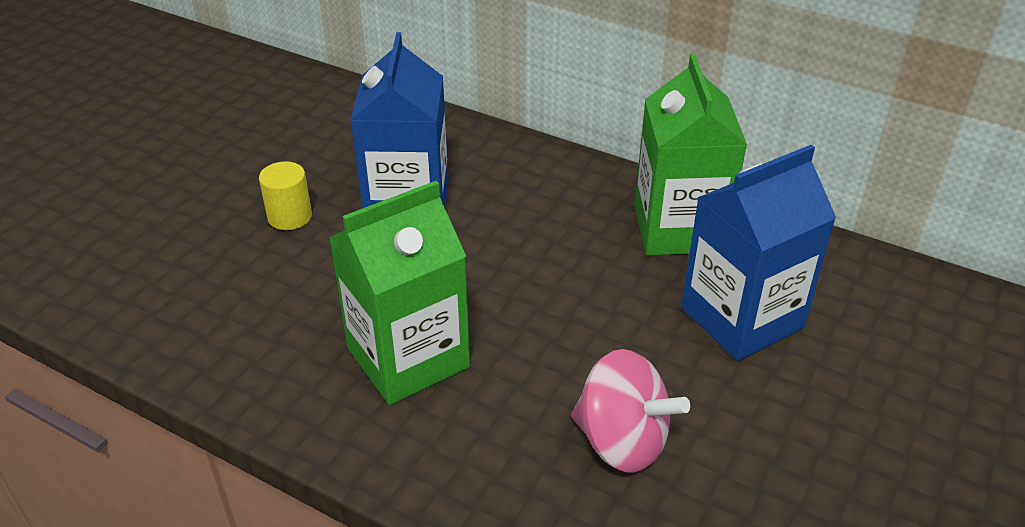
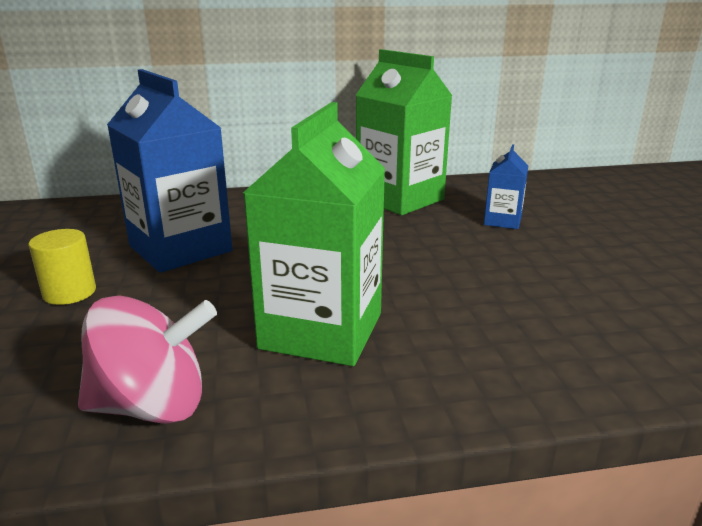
camera: 40 degrees left, 15 degrees down
pink spinning top [571,349,690,473] -> pink spinning top moved to [78,295,217,424]
blue carton [681,145,836,361] -> blue carton [484,144,528,229], size x0.49

